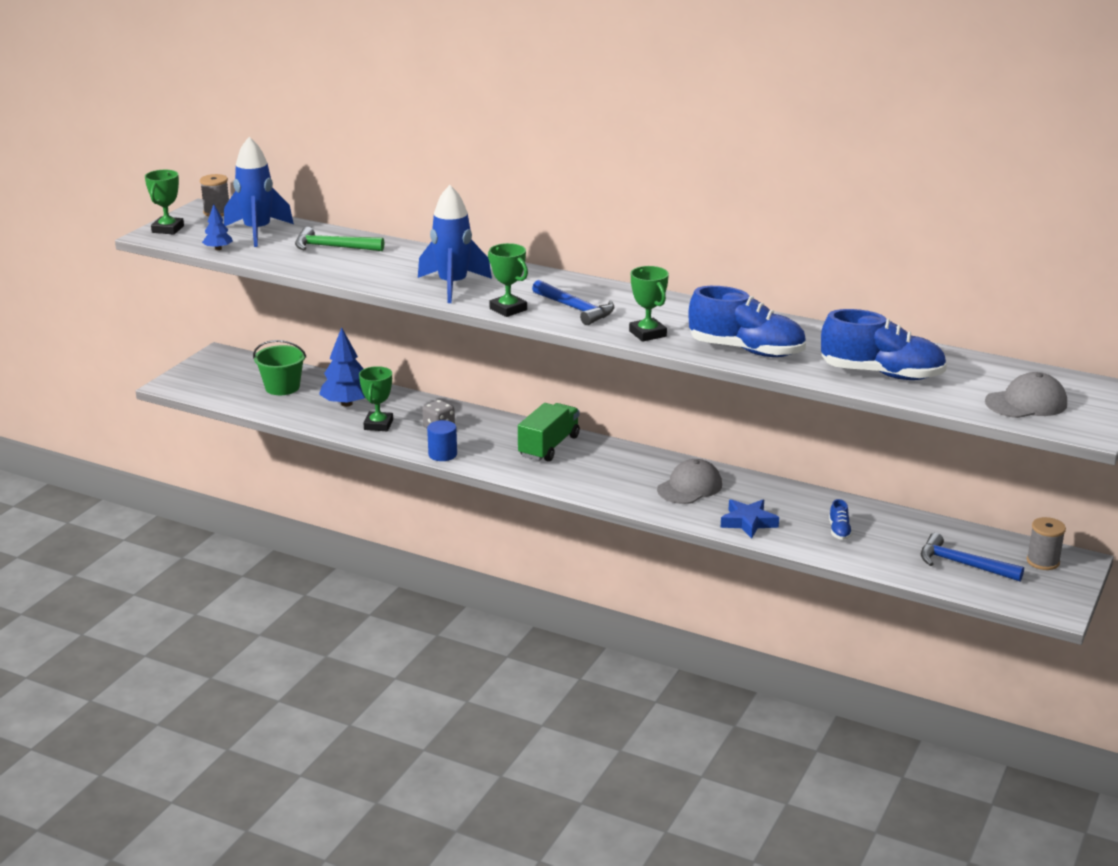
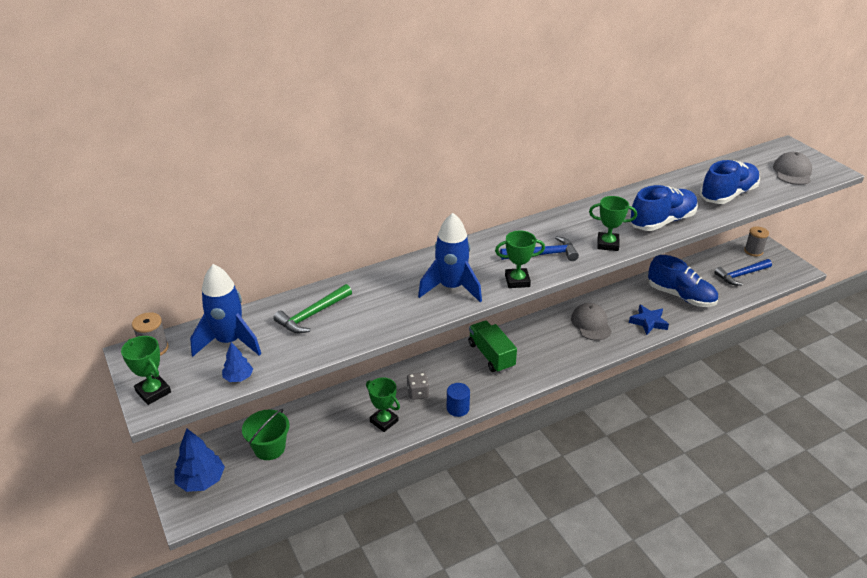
camera: 55 degrees left, 10 degrees up
blue tree [319,327,365,407] -> blue tree moved to [174,429,225,492]
blue shoe [829,499,852,540] -> blue shoe [648,255,718,307], size x2.34

